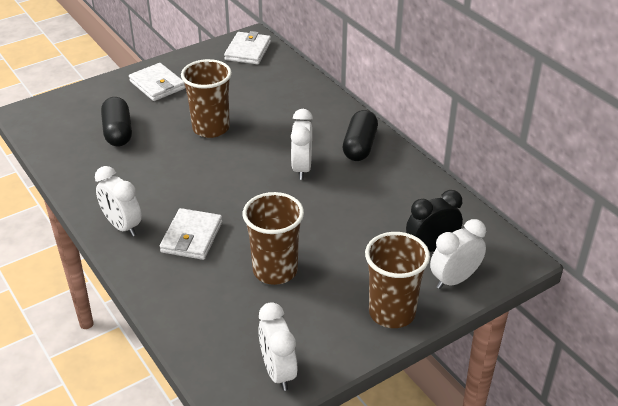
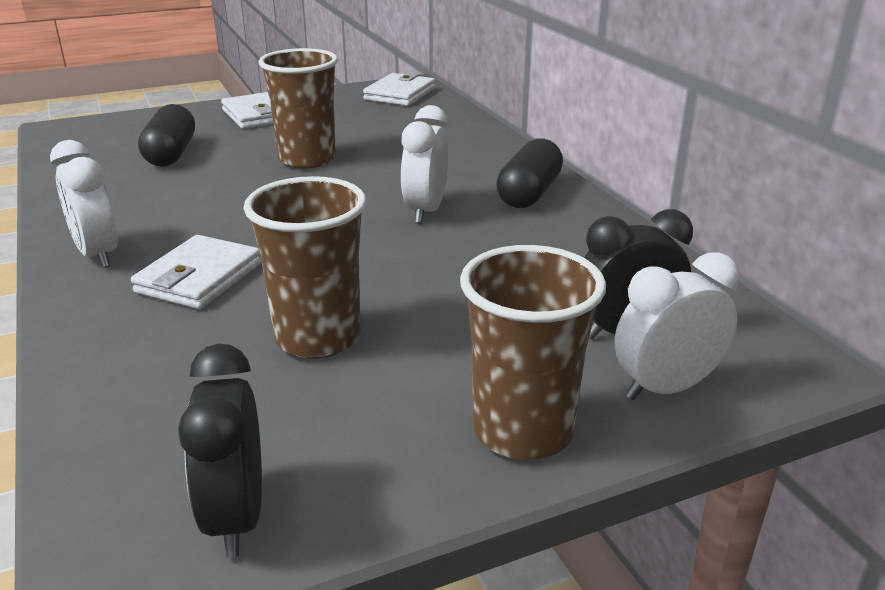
camera: 10 degrees right, 10 degrees down
white clock [258,302,297,391] -> black clock [178,343,262,558]

